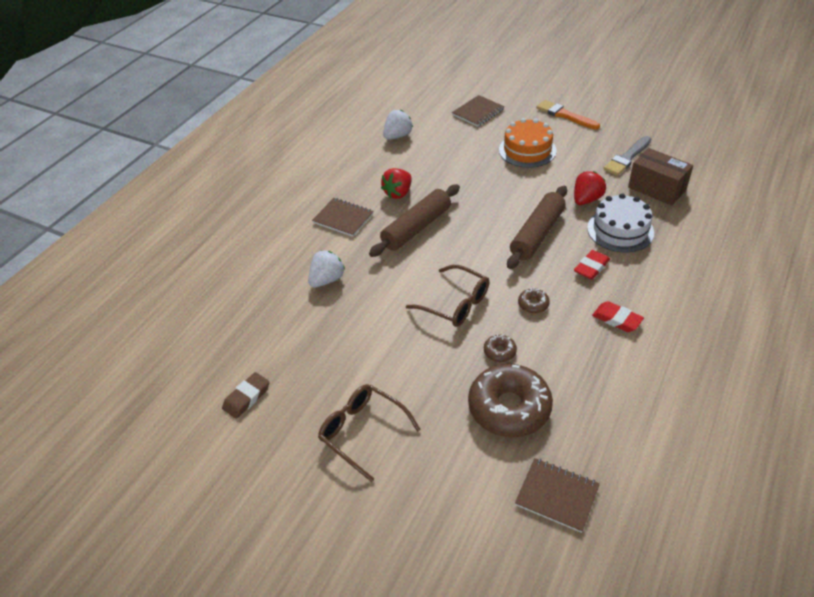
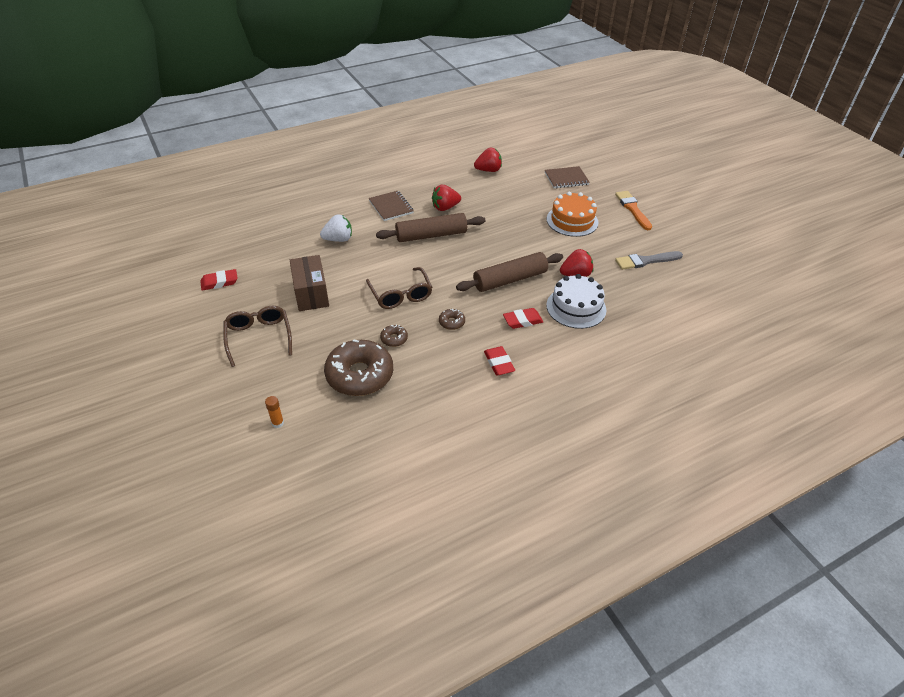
camera: 30 degrees right, 0 degrees up
brown eraser [222,372,269,419] -> red eraser [200,269,238,291]
white strawberry [383,110,413,140] -> red strawberry [474,148,502,172]
brown notebook [515,458,600,533] -> none
brown box [628,148,693,206] -> brown box moved to [290,255,329,311]
none -> orange glue stick [265,396,284,428]

